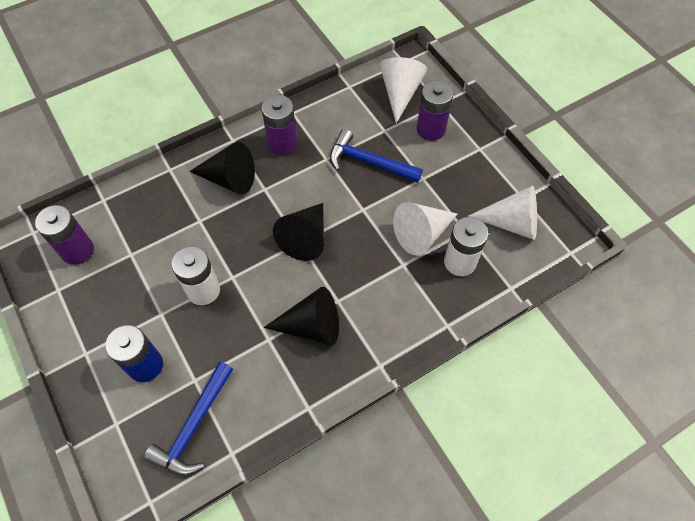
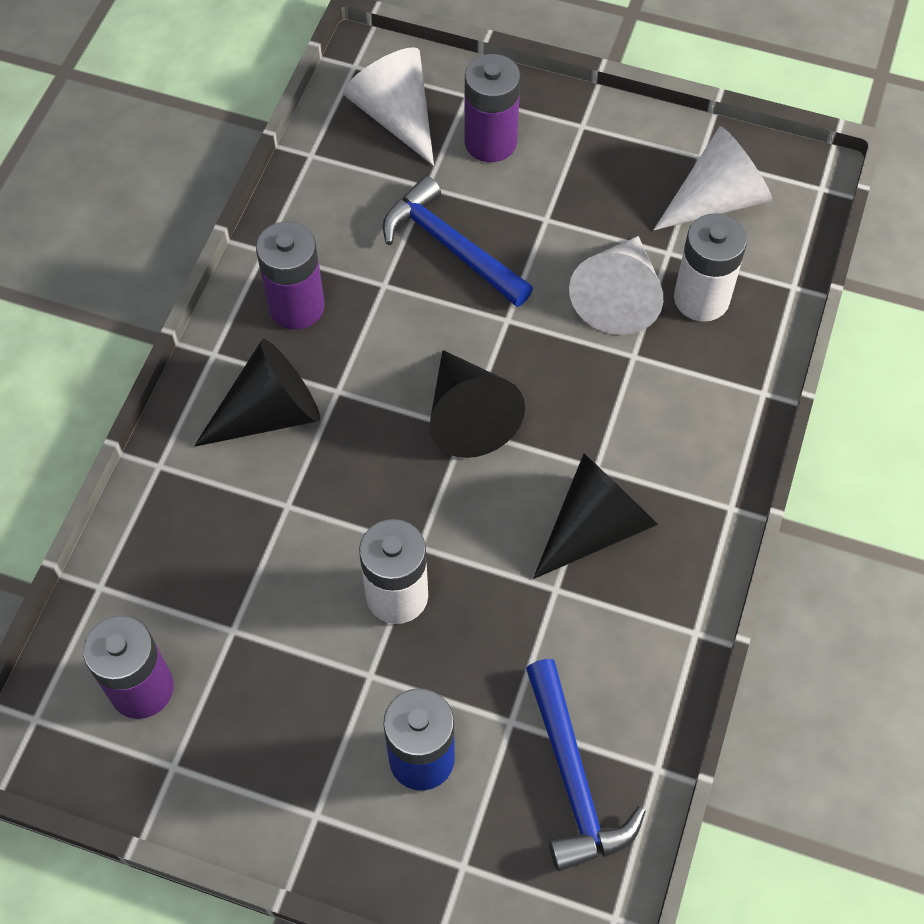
camera: 40 degrees left, 0 degrees up
blue hammer [330,129,423,183] -> blue hammer turned 60 degrees clockwise [383,176,533,307]

